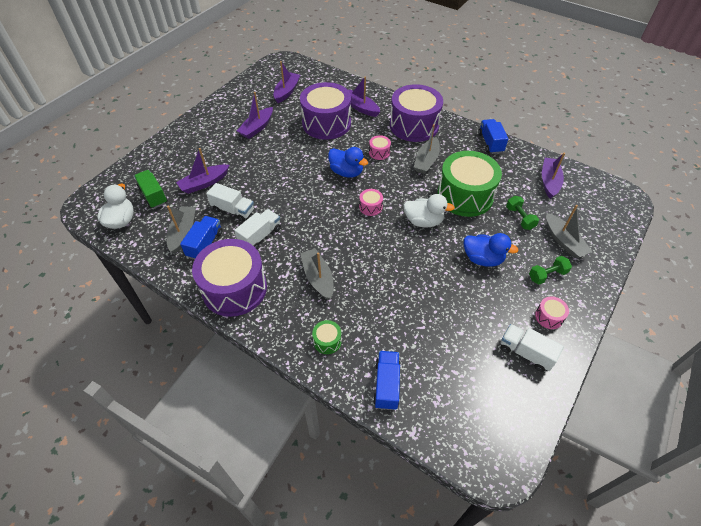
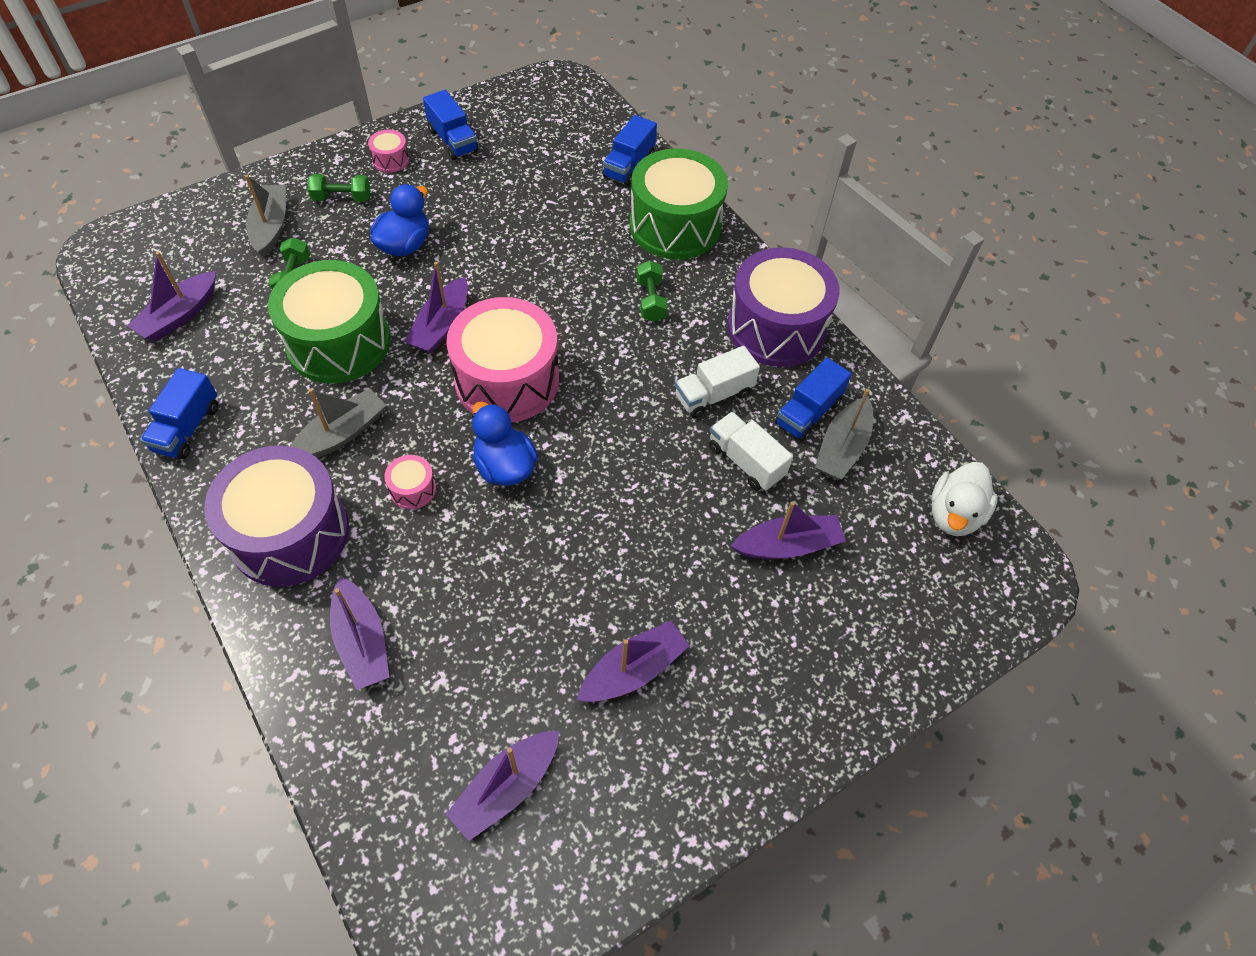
camera: 160 degrees left, 5 degrees up
green truck [134,170,168,209] -> none
purple drum [300,82,351,140] -> none
grey boat [300,248,334,300] -> green dumbbell [637,260,668,322]
green drum [312,320,342,354] -> green drum [629,148,728,260], size x2.44
pink drum [359,189,383,216] -> pink drum [446,297,559,423], size x2.44
white duck [403,194,455,228] -> purple boat [405,262,468,353]
blue duck [464,233,519,267] -> blue duck turned 75 degrees clockwise [370,184,429,256]
white truck [500,324,564,372] -> blue truck [423,90,479,160]

